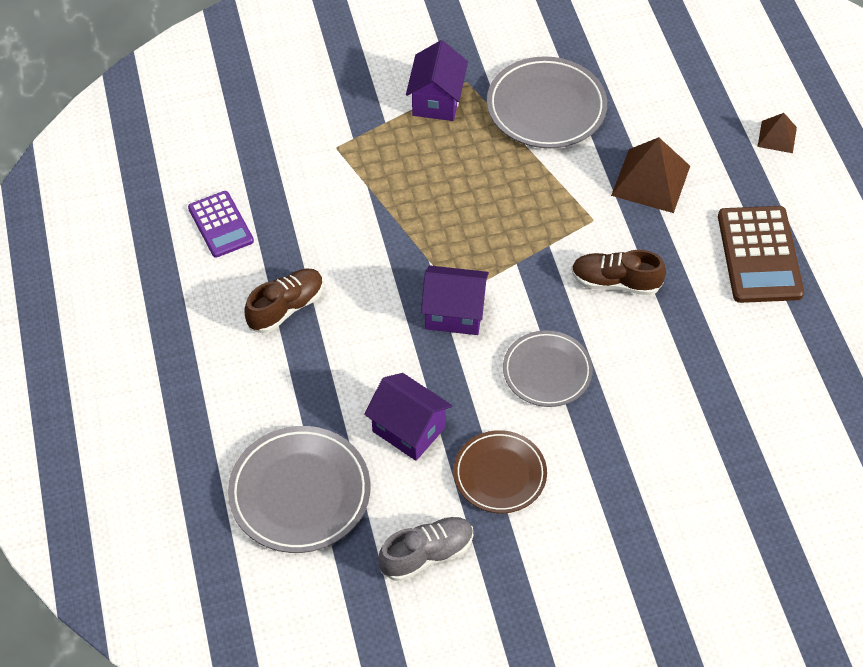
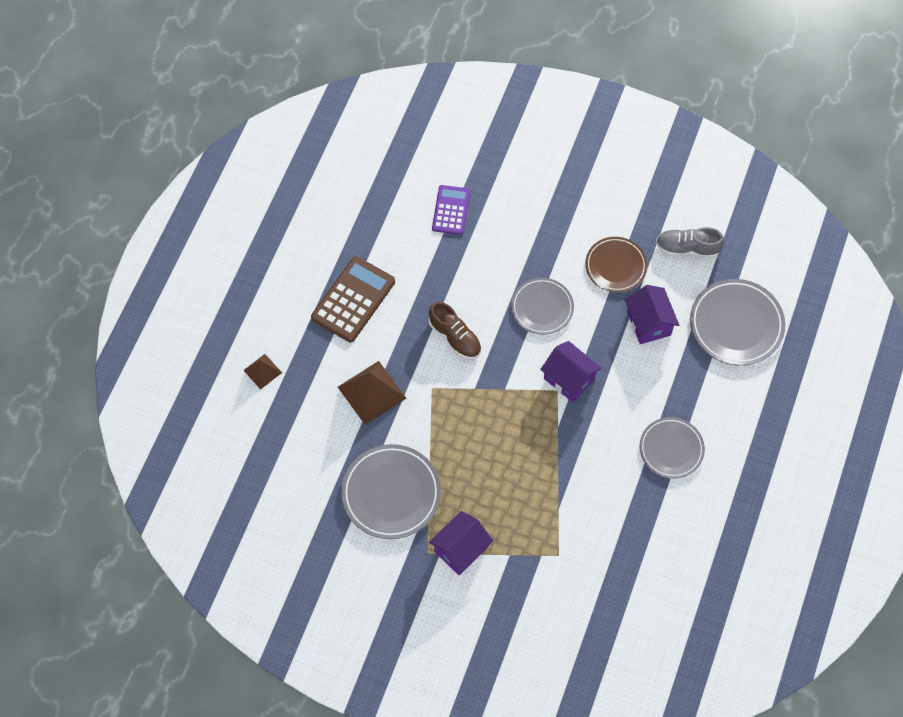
camera: 145 degrees left, 10 degrees up
purple calculator [188,191,254,258] -> purple calculator moved to [432,185,470,235]
brown shoe [244,269,323,333] -> grey plate [639,417,705,479]

